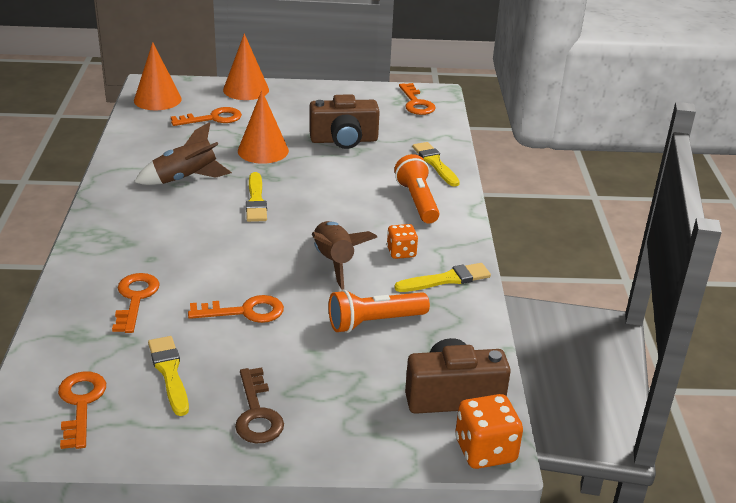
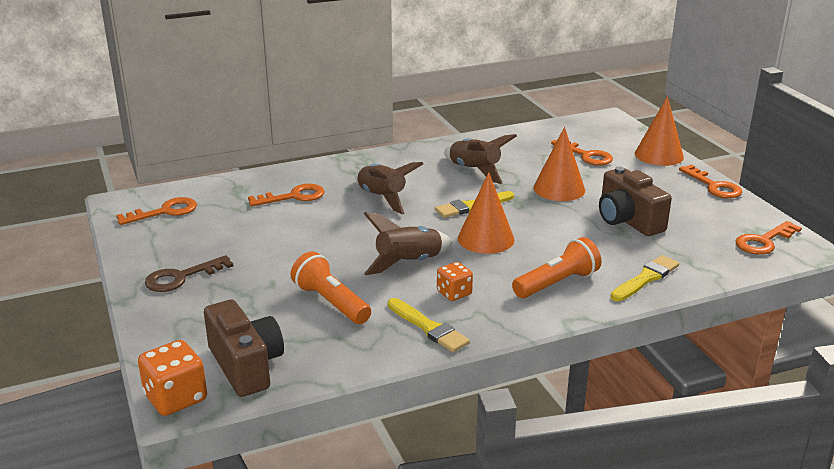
camera: 70 degrees right, 5 degrees down
orange cone [134,42,182,110] -> orange cone moved to [458,172,514,254]
yellow brush [148,336,189,416] -> none
orange key [188,295,284,323] -> orange key moved to [679,165,742,198]
none -> brown rocket [355,162,423,214]

